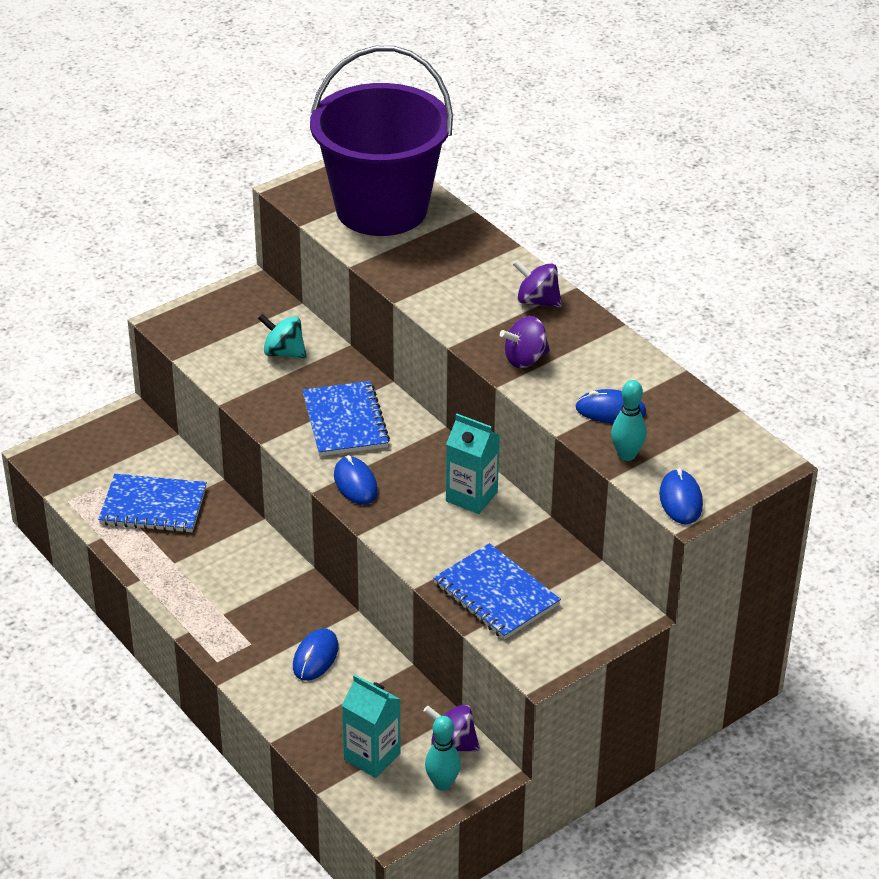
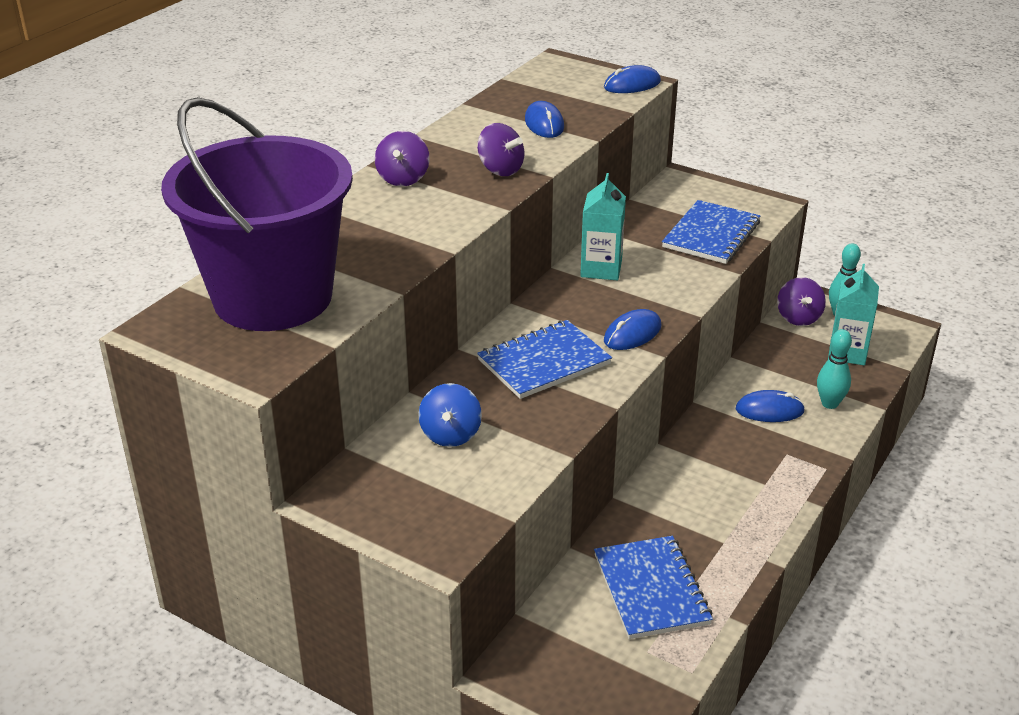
camera: 110 degrees left, 5 degrees down
turquoise spinning top [258,314,306,358] -> blue spinning top [418,383,482,447]
turquoise bowling pin [611,380,647,461] -> turquoise bowling pin moved to [817,329,852,409]

